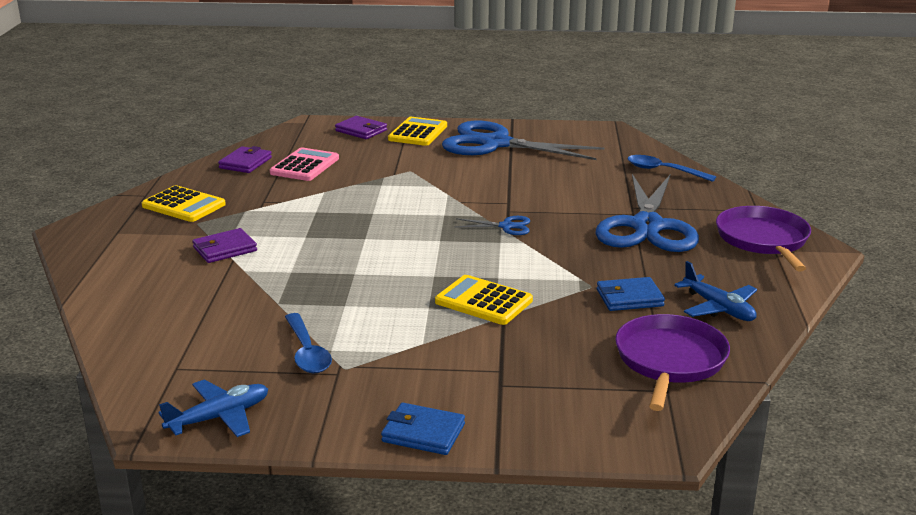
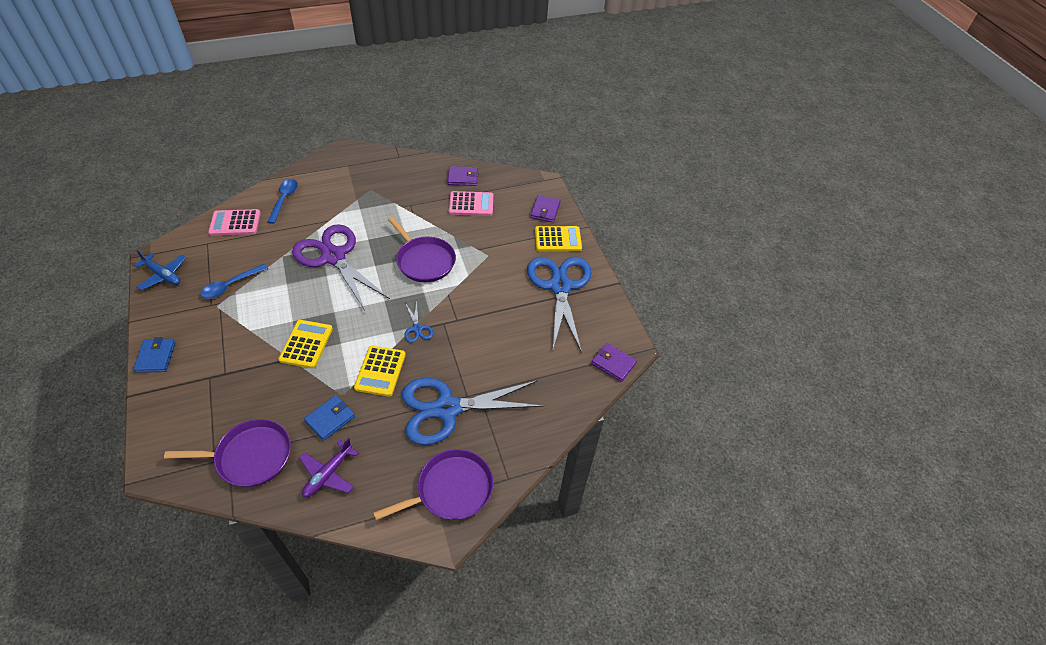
camera: 65 degrees right, 25 degrees up
yellow calculator [142,185,226,222] -> yellow calculator moved to [354,346,406,397]
purple wallet [193,228,257,263] -> purple wallet moved to [591,343,637,382]
blue wallet [597,277,665,311] -> blue wallet turned 75 degrees clockwise [304,395,355,441]
blue spoon [627,155,716,182] -> blue spoon moved to [267,179,298,224]
blue plane [674,261,757,321] -> purple plane [299,438,359,497]
none -> pink calculator [208,209,261,236]
none -> purple scissors [292,224,390,310]
none -> purple pan [388,217,456,282]

